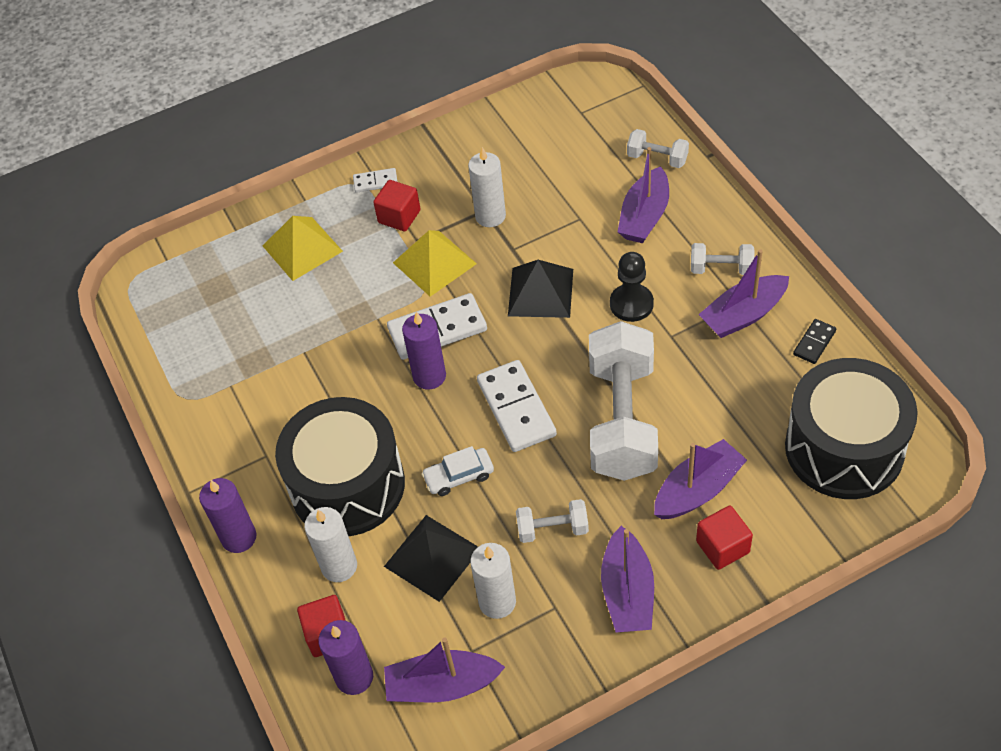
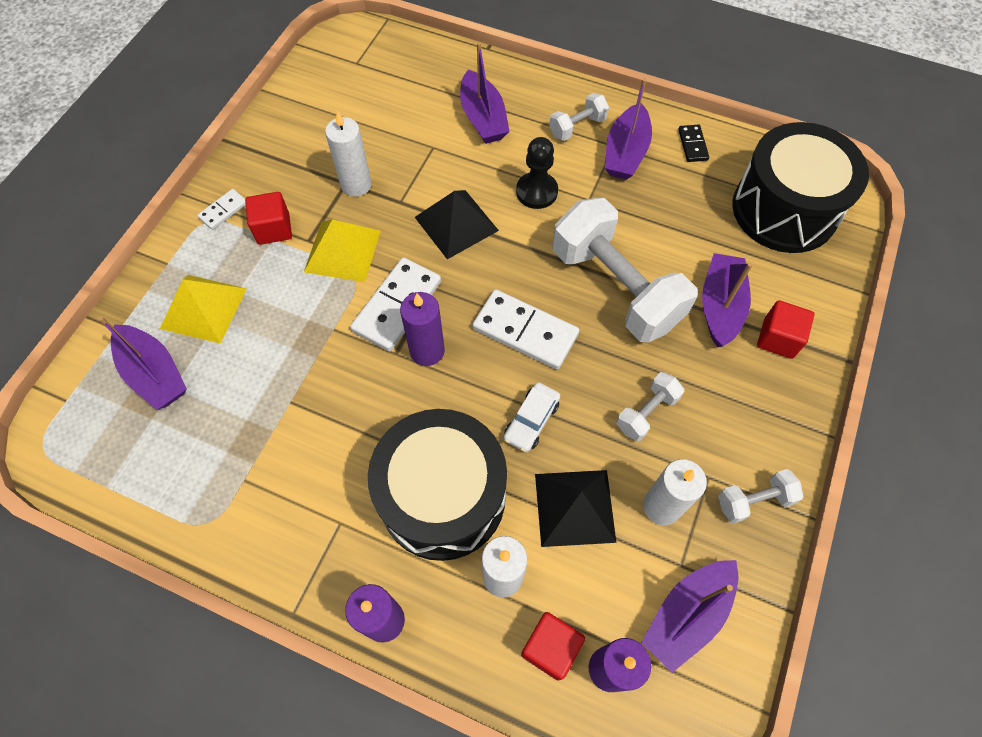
camera: 45 degrees left, 10 degrees up
purple boat [601,526,654,633] -> purple boat moved to [98,316,187,410]
white dumbbell [627,129,689,168] -> white dumbbell moved to [718,469,804,524]

